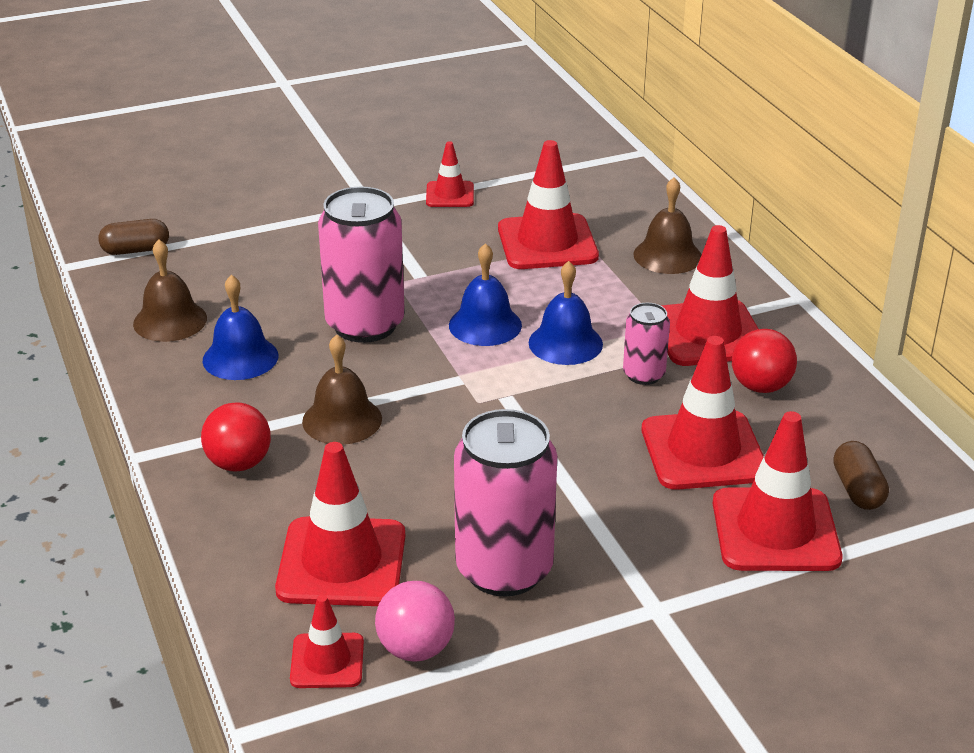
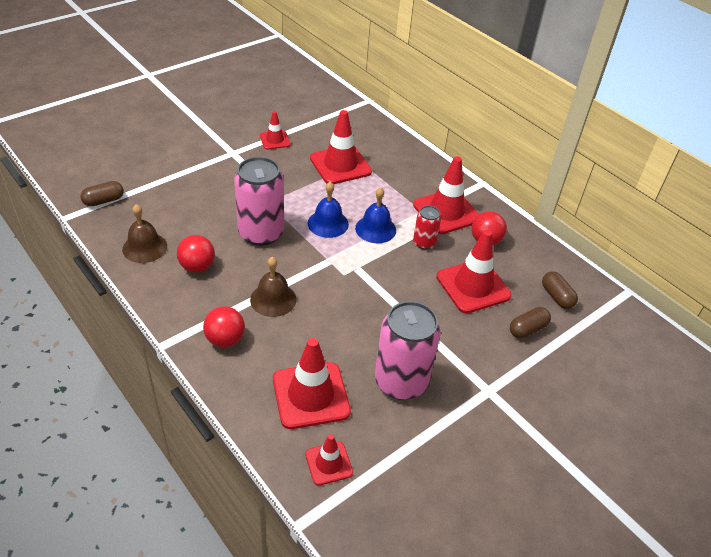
camera: 20 degrees left, 10 degrees up
blue bell [203,275,278,380] -> red ball [177,235,215,272]
pink ball [375,581,455,661] -> none
pink can [623,303,670,385] -> red can [413,206,441,250]
brown bell [633,177,701,274] -> none
red traffic cone [713,411,842,571] -> brown capsule [510,307,551,339]

